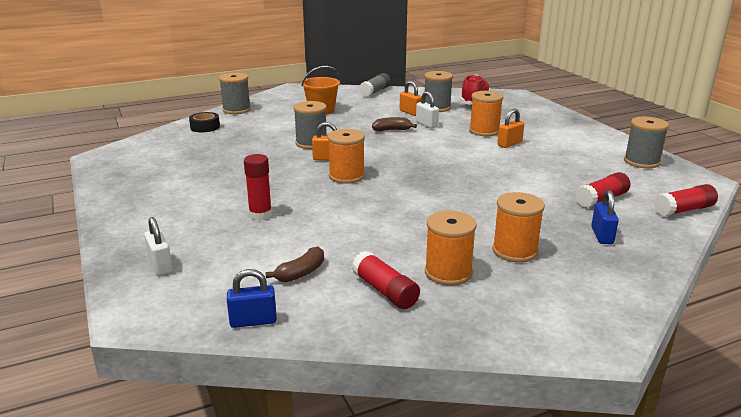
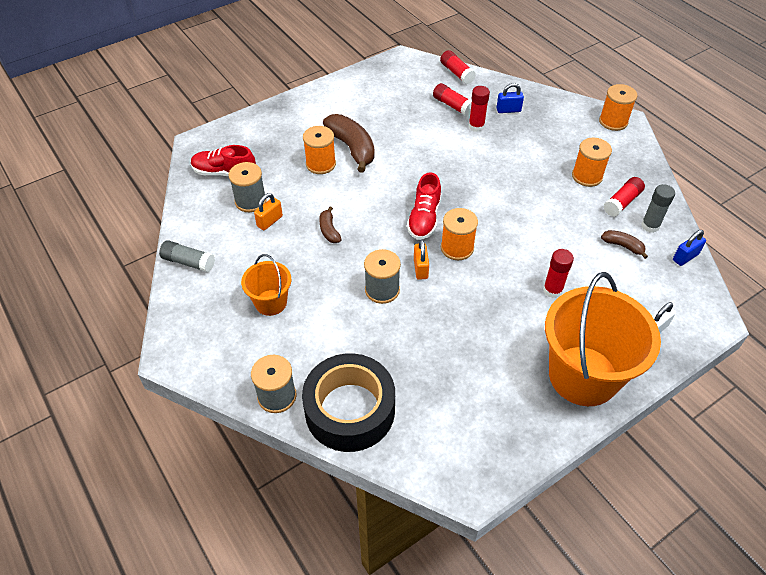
camera: 100 degrees left, 25 degrees up
black tape [189,112,220,132] -> black tape [302,353,395,452], size x2.39
blue padlock [227,269,277,328] -> blue padlock turned 75 degrees clockwise [673,230,706,266]
white padlock [416,91,439,128] -> none
orange spool [492,192,545,263] -> orange spool moved to [599,84,637,131]
orange padlock [497,109,524,148] -> brown banana [323,114,375,173]
grey spool [624,117,669,168] -> none
none -> red shoe [407,173,441,240]
none -> red glue stick [468,86,490,132]
none -> orange bucket [545,272,661,406]
none -> grey glue stick [641,184,675,233]

